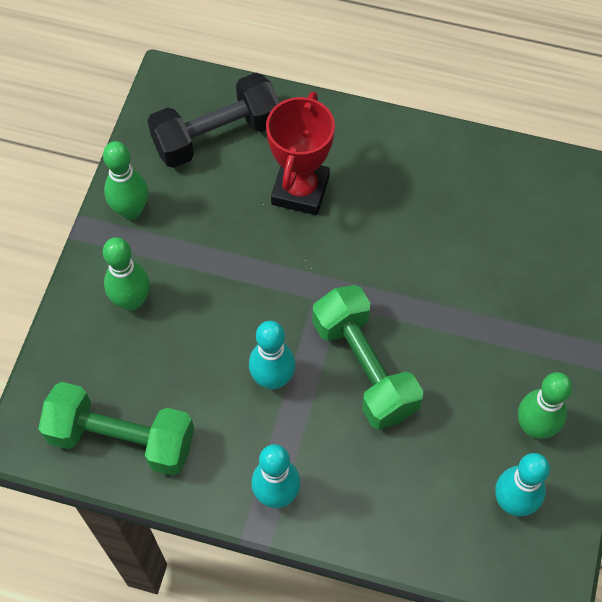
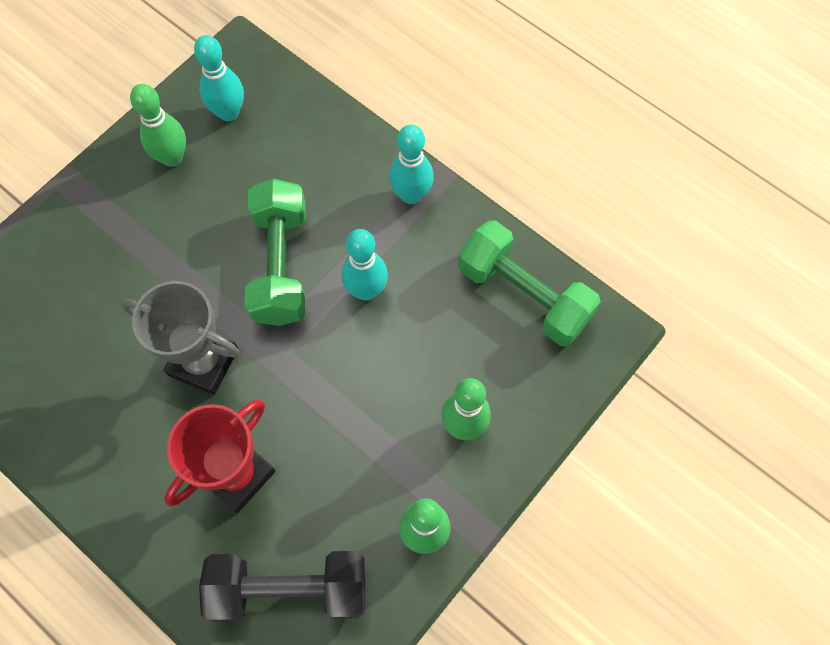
camera: 155 degrees left, 5 degrees up
none -> grey trophy [121,281,239,395]

